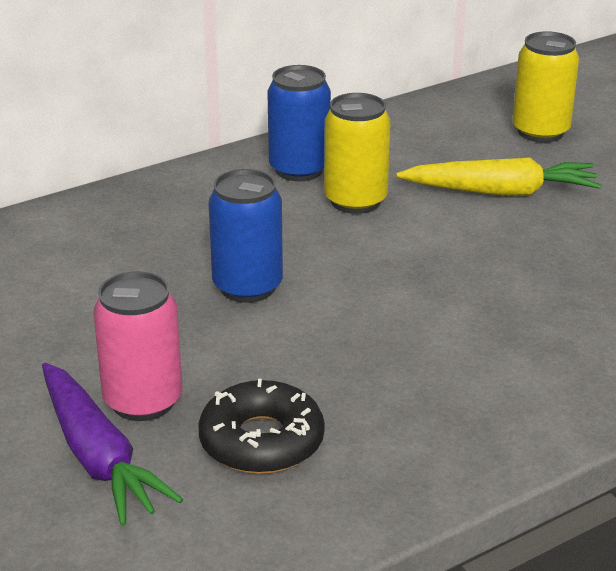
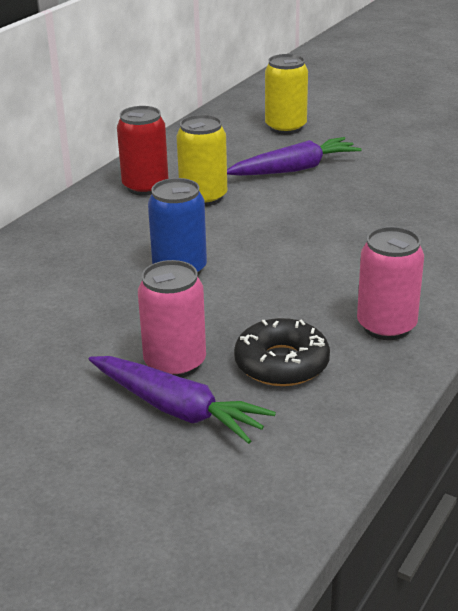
camera: 25 degrees left, 0 degrees up
blue can [267,65,331,181] -> red can [117,106,169,196]
yellow carrot [396,157,601,195] -> purple carrot [227,137,362,176]
none -> pink can [357,227,424,340]

